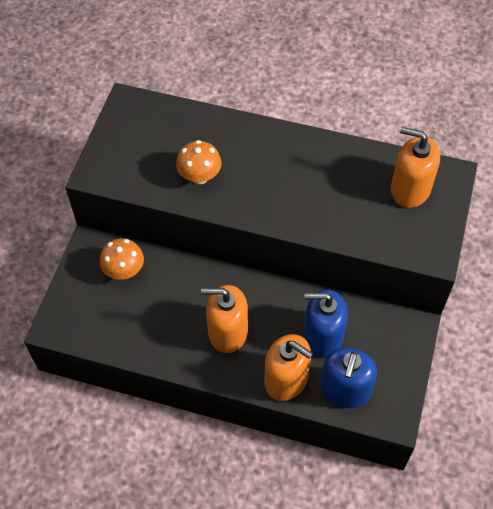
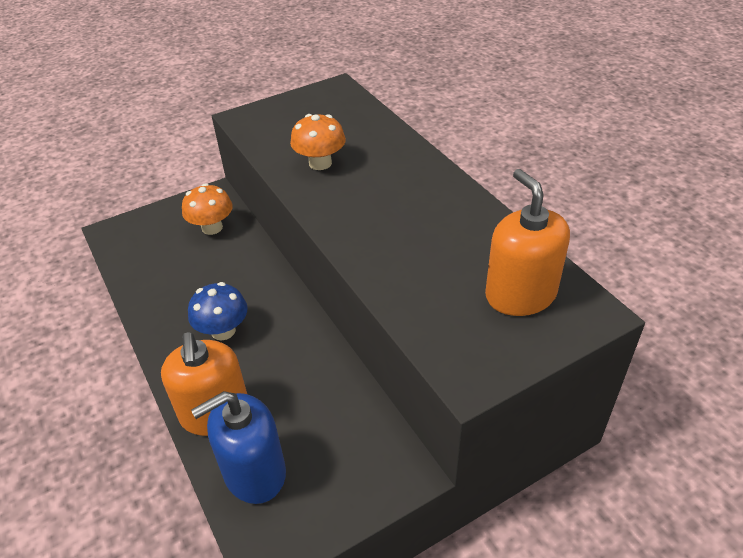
camera: 45 degrees right, 15 degrees down
orange soap dispenser [201,285,248,353] -> blue mushroom [188,282,248,340]
blue soap dispenser [304,289,348,358] -> none

